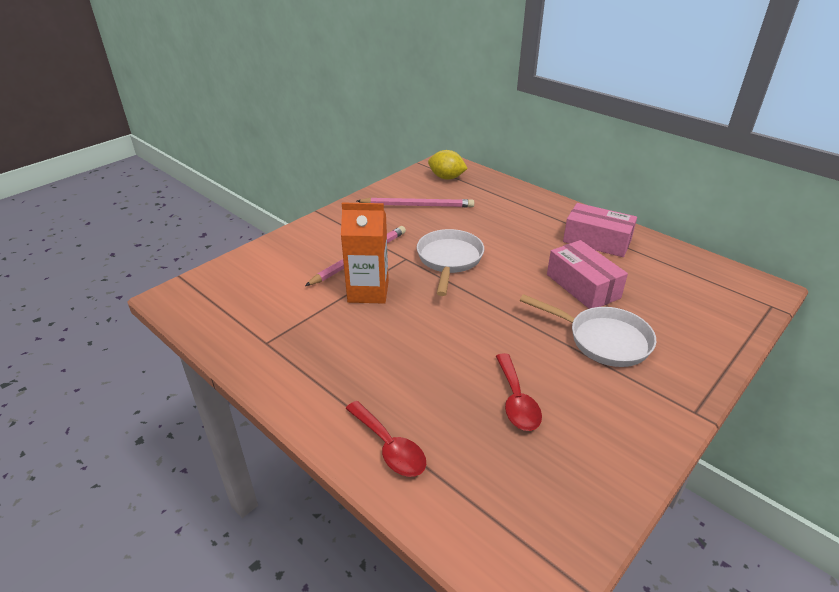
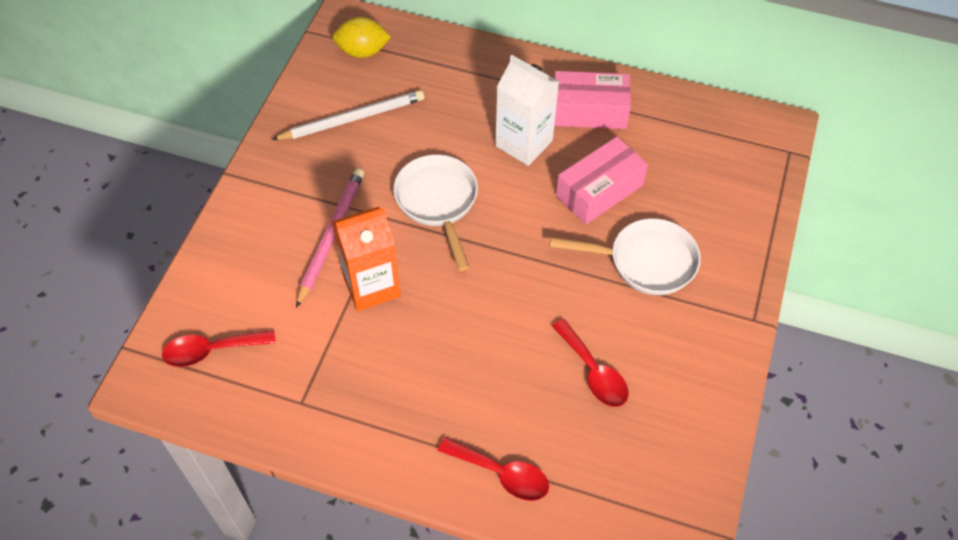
camera: 25 degrees left, 20 degrees up
pink pencil [357,198,474,207] -> white pencil [271,90,424,140]
pink box [547,240,628,309] -> pink box turned 75 degrees counterclockwise [556,137,648,224]
none -> red spoon [162,330,276,367]
none -> white carton [495,55,559,166]

